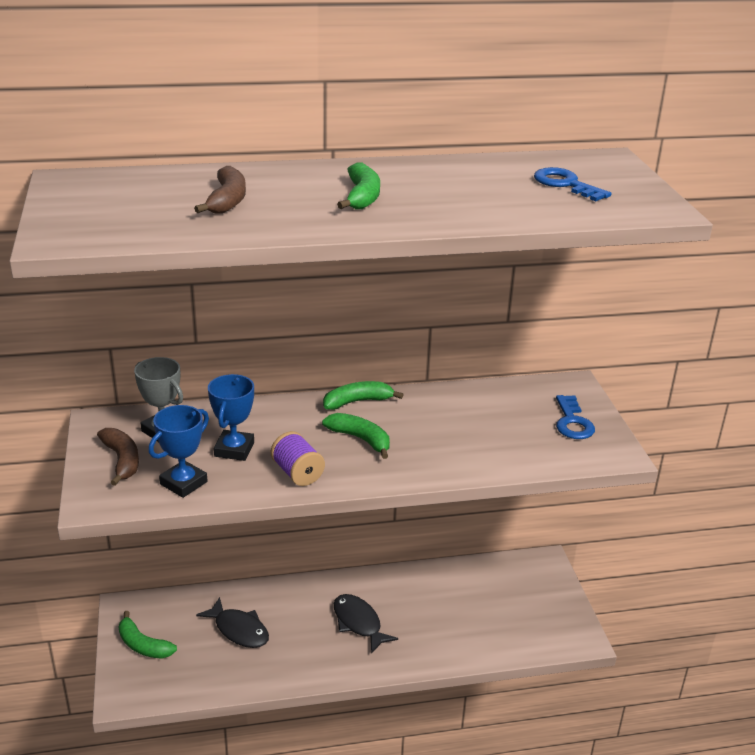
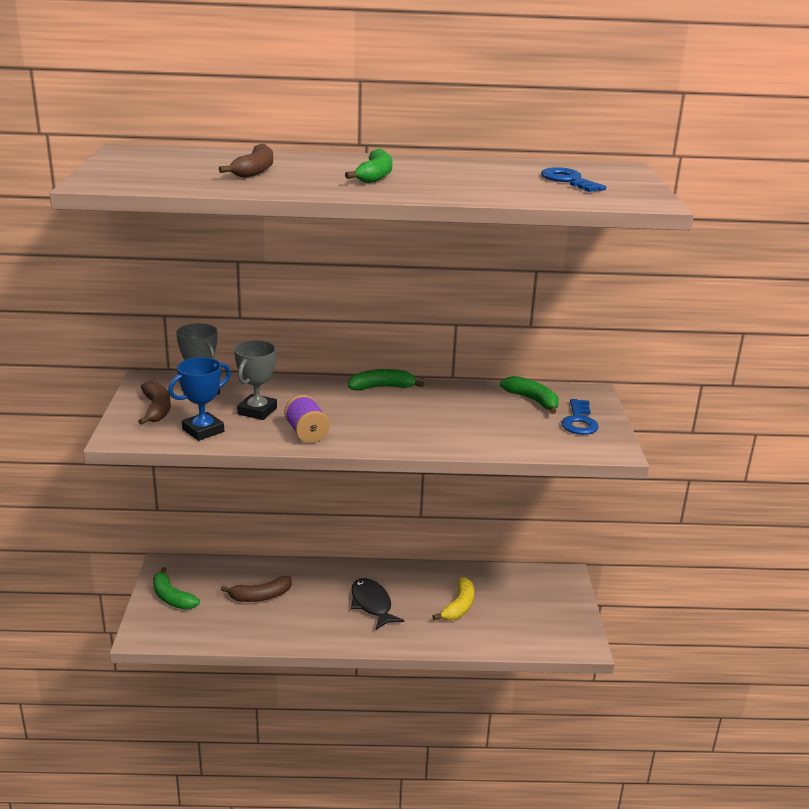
camera: 10 degrees right, 5 degrees down
black fish [196,597,269,648] -> brown banana [221,576,292,602]
blue trophy [208,374,254,461] -> grey trophy [234,340,277,420]
green banana [322,413,390,459] -> green banana moved to [500,376,559,414]
none -> yellow banana [433,577,474,620]

